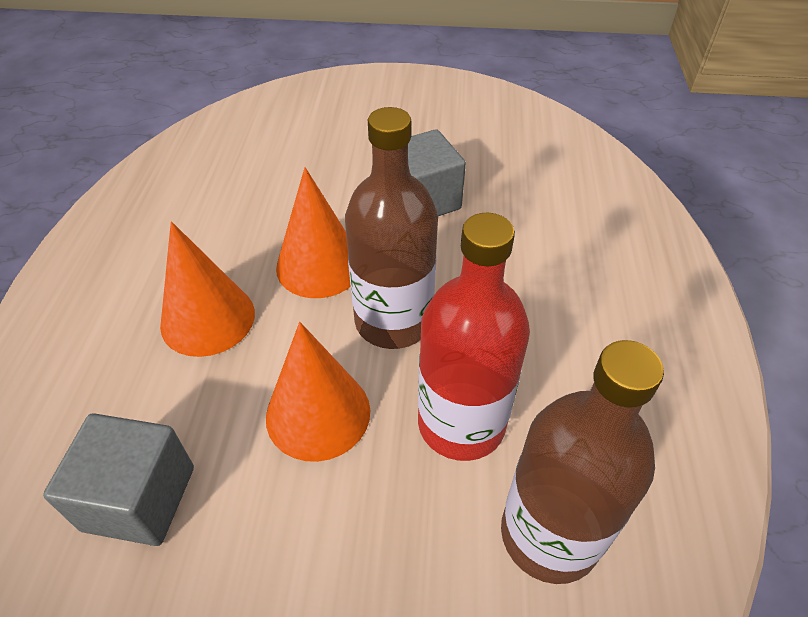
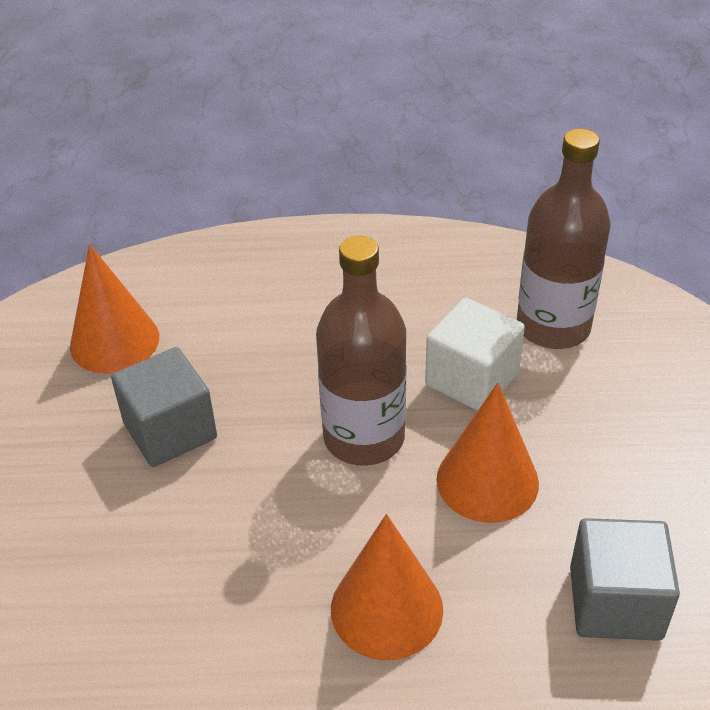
camera: 95 degrees left, 5 degrees down
orange cone [276,167,351,298] -> orange cone moved to [70,244,159,374]
red bottle [418,213,530,461] -> white cube [425,298,525,411]

